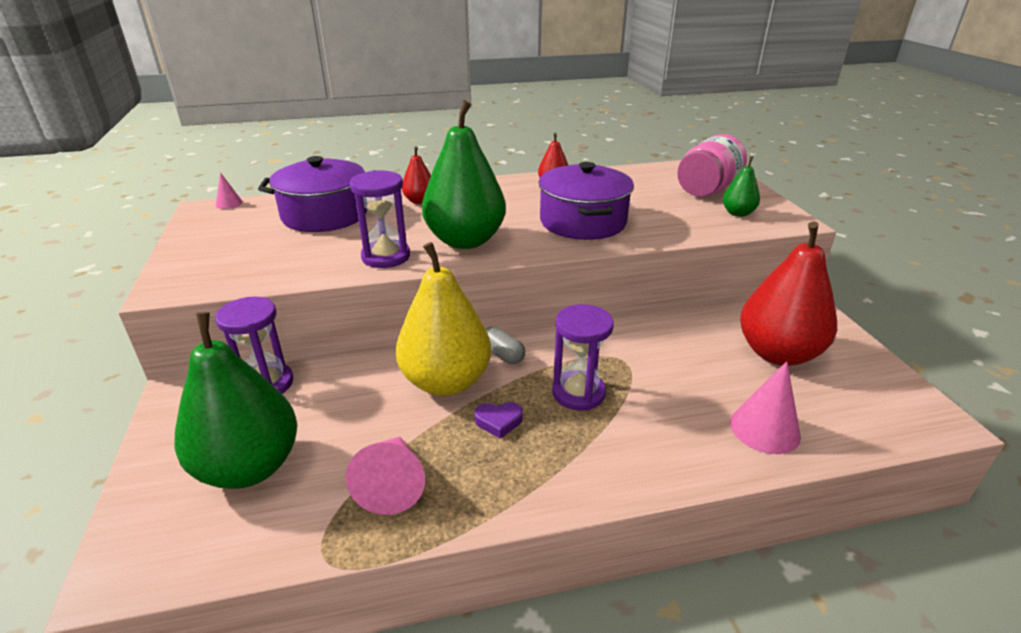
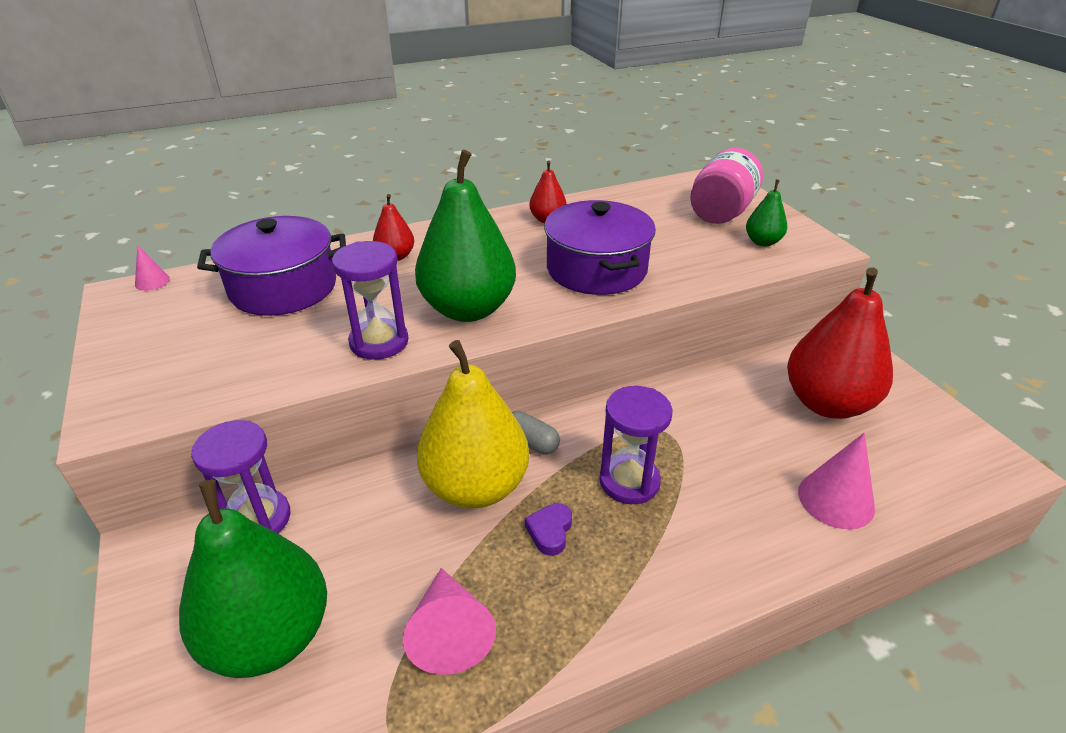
camera: 10 degrees left, 5 degrees up
purple heart [474,402,523,439] -> purple heart turned 120 degrees clockwise [525,503,572,556]

